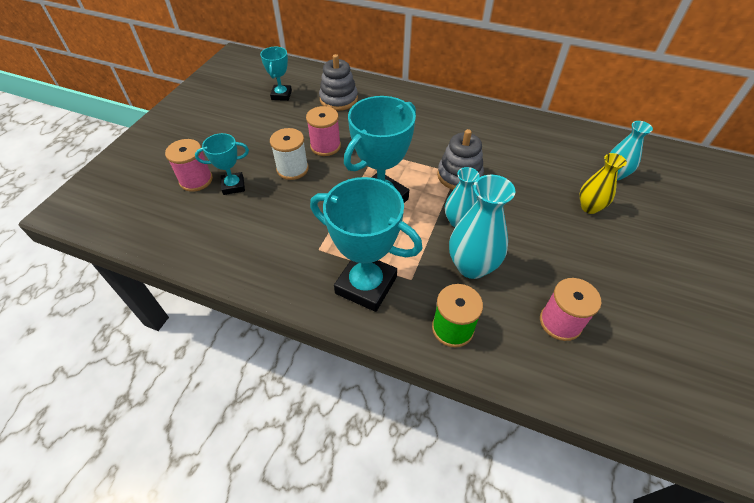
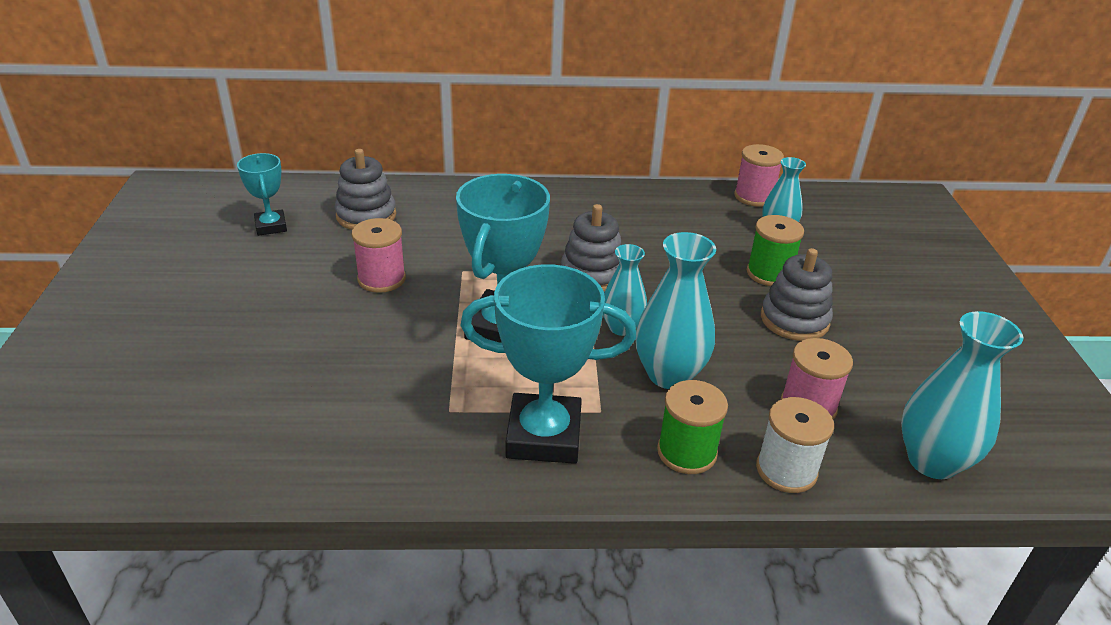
camera: 25 degrees left, 15 degrees down
pink spool [165,139,213,192] -> pink spool moved to [734,144,784,207]
turquoise trophy [195,133,249,195] -> none
white spool [270,128,309,180] -> white spool moved to [756,397,834,493]
yellow vase [579,153,627,214] -> green spool [747,215,804,286]
none -> grey stacking toy [761,248,833,341]
none -> turquoise vase [901,311,1024,479]

